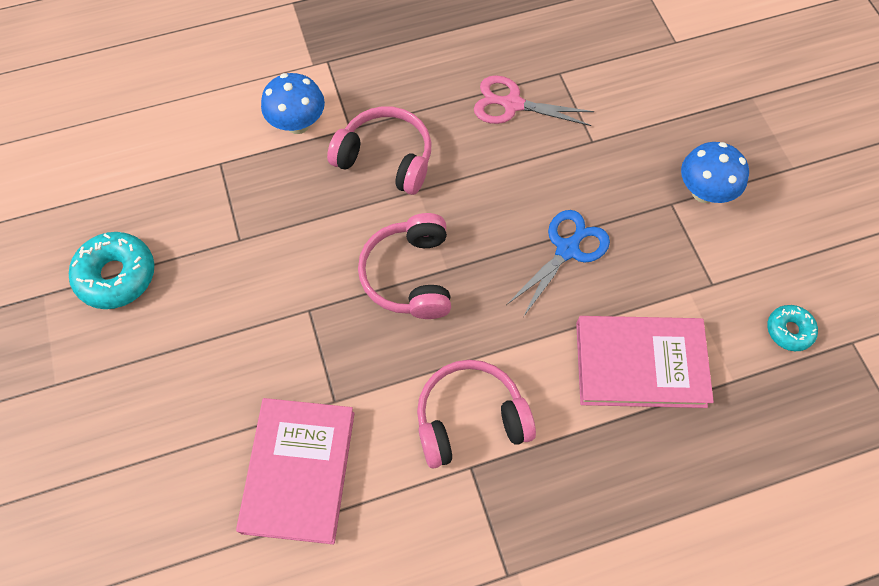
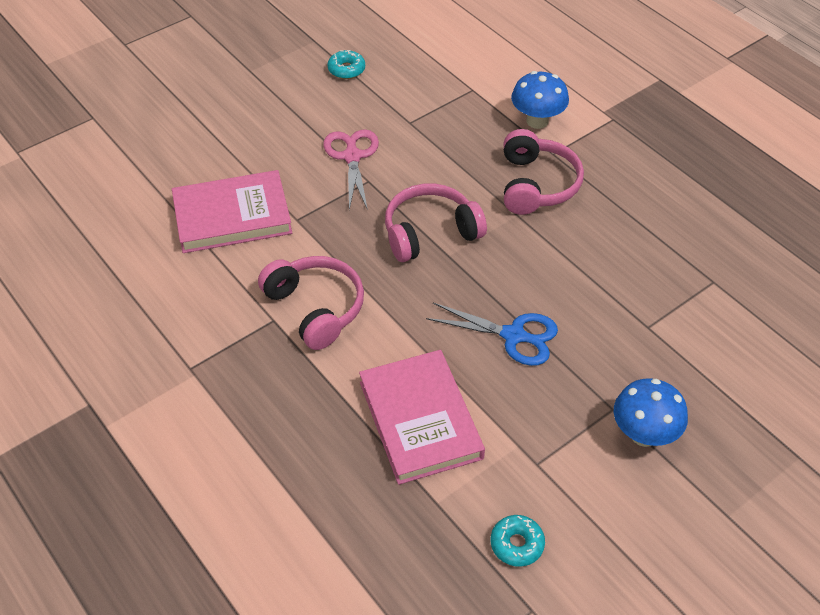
camera: 70 degrees right, 15 degrees down
turquoise donut [69,232,154,309] -> turquoise donut [328,50,365,79], size x0.58
pink scissors [474,75,594,126] -> pink scissors moved to [323,129,379,210]

